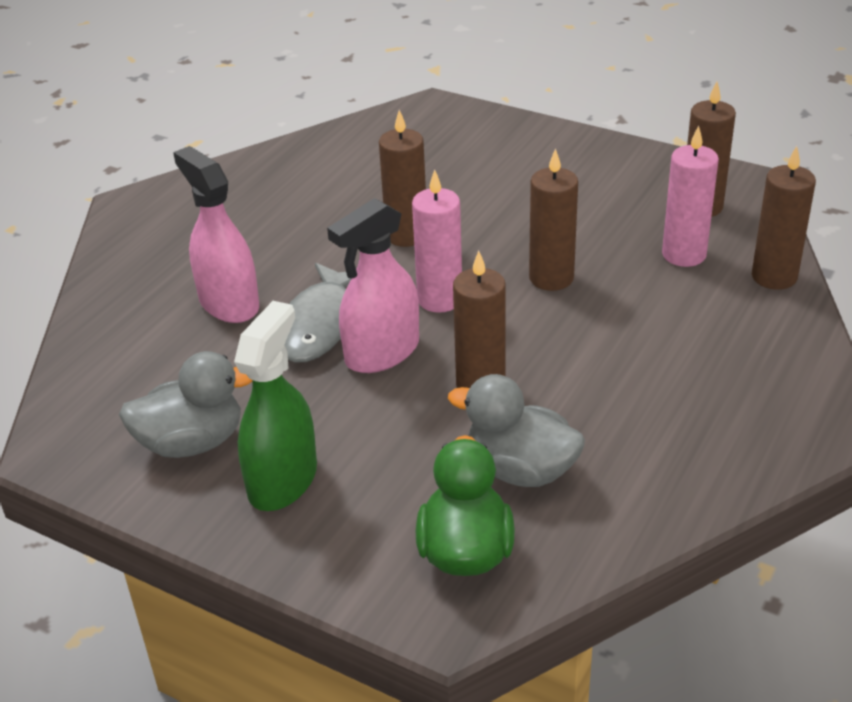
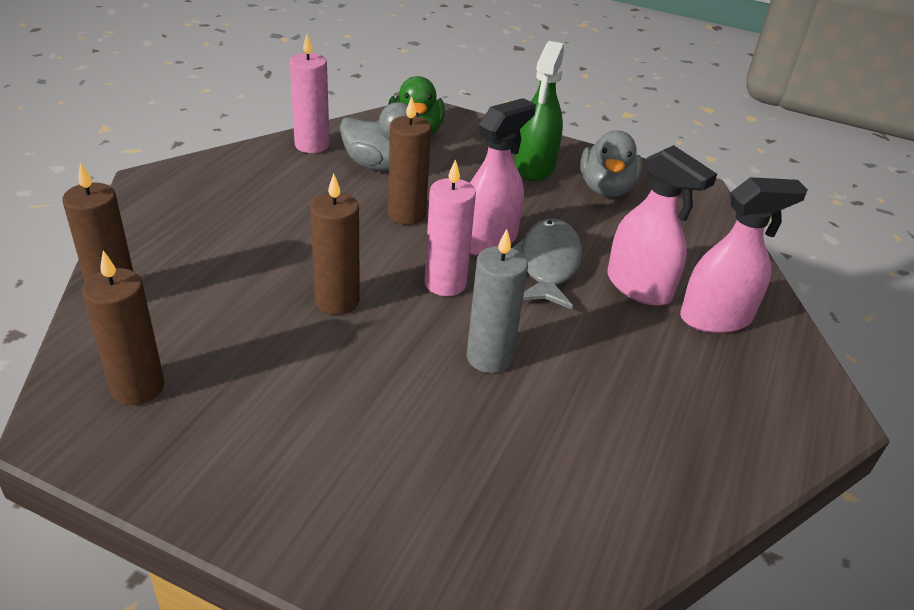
camera: 170 degrees right, 0 degrees up
grey duck [119,351,252,458] -> grey duck turned 60 degrees counterclockwise [580,130,642,197]
brown candle [379,110,426,247] -> grey candle [467,229,528,373]
pink candle [662,125,719,267] -> pink candle moved to [290,34,330,153]
none -> pink spray bottle [680,177,808,333]

